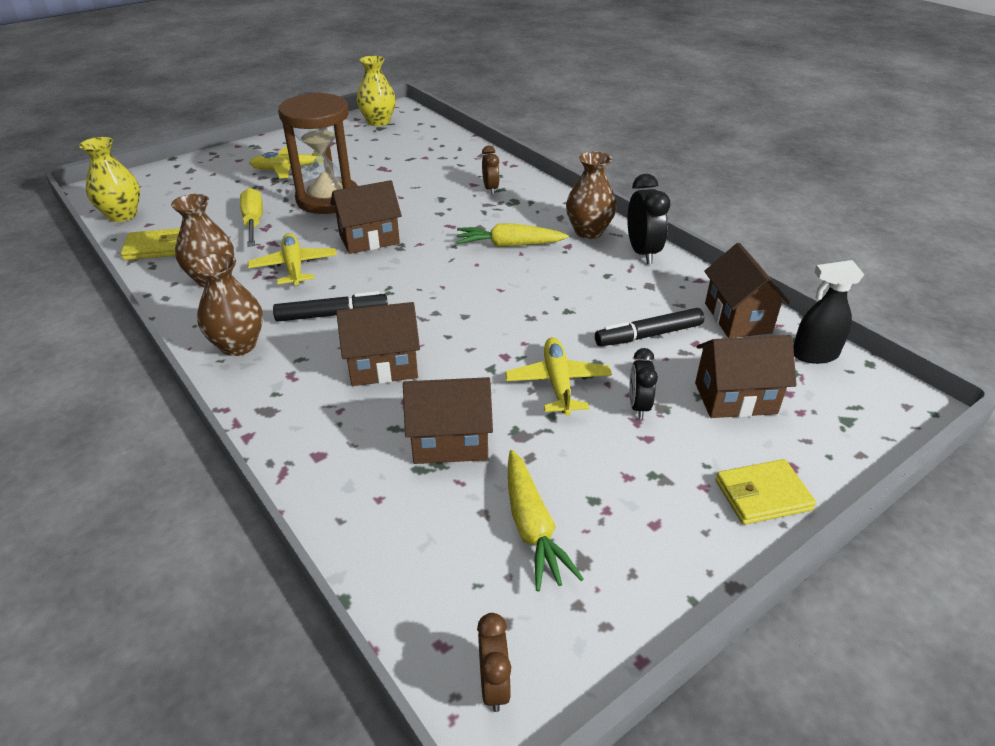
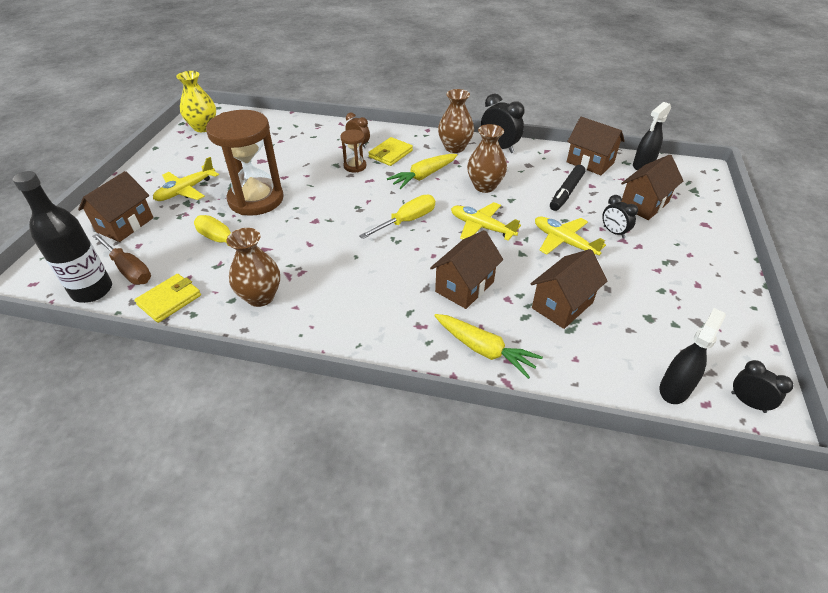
camera: 40 degrees left, 5 degrees up
yellow vase [79,137,140,222] -> black bottle [13,171,112,303]
brown vase [194,253,263,356] -> brown vase moved to [467,124,507,193]
yellow plane [248,233,337,286] -> yellow plane moved to [451,202,521,241]
black marker [273,291,388,322] -> none
brown house [330,180,402,254] -> brown house moved to [78,171,153,242]
brown clock [477,613,511,712] -> black clock [731,360,794,413]
yellow carrot [508,450,584,591] -> yellow carrot moved to [434,314,543,379]
yellow wallet [715,459,816,525] -> yellow wallet moved to [368,137,413,166]
none -> brown screwdriver [92,233,151,285]
none -> brown hourglass [340,129,366,172]
none -> yellow screwdriver [359,195,435,239]
none -> black spray bottle [660,308,726,404]

